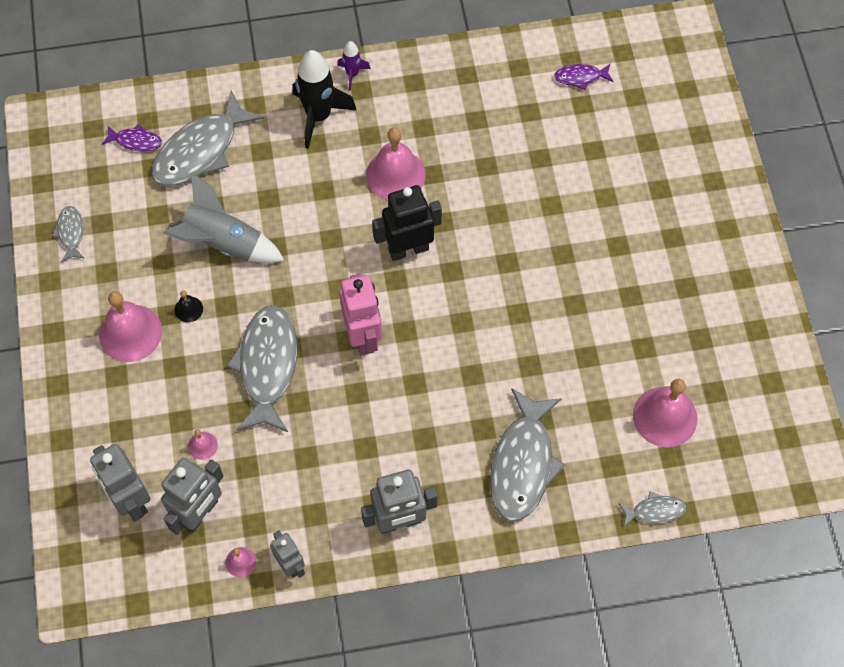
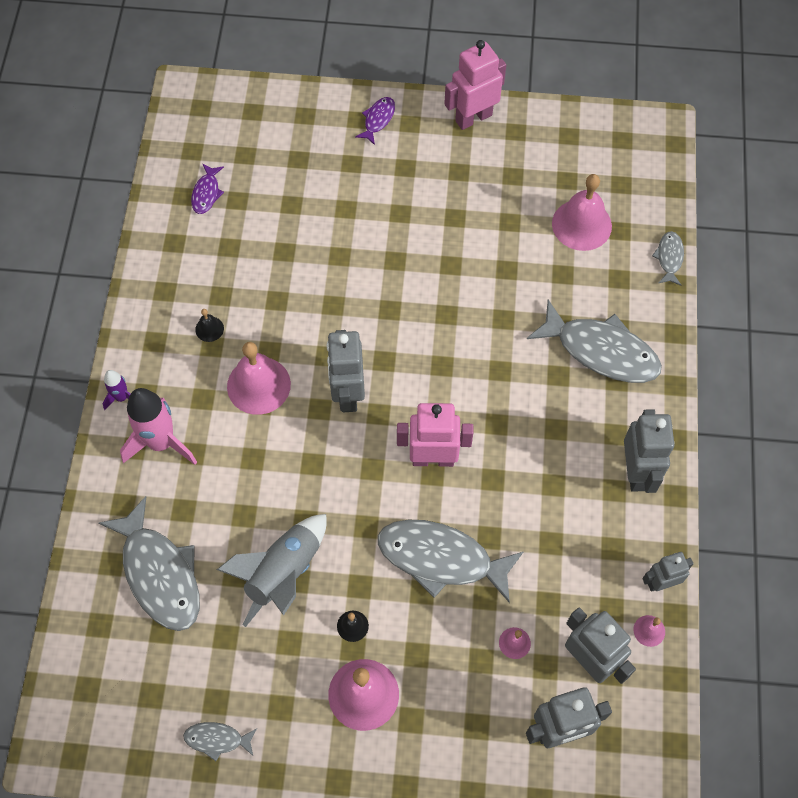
camera: 75 degrees left, 0 degrees up
purple fish [102,124,162,152] -> purple fish moved to [355,97,395,145]
black rocket [292,50,356,149] -> pink rocket [120,388,197,465]
black robot [372,185,442,261] -> grey robot [326,330,365,412]
none -> black bell [195,309,224,342]
none -> pink robot [444,40,506,130]

